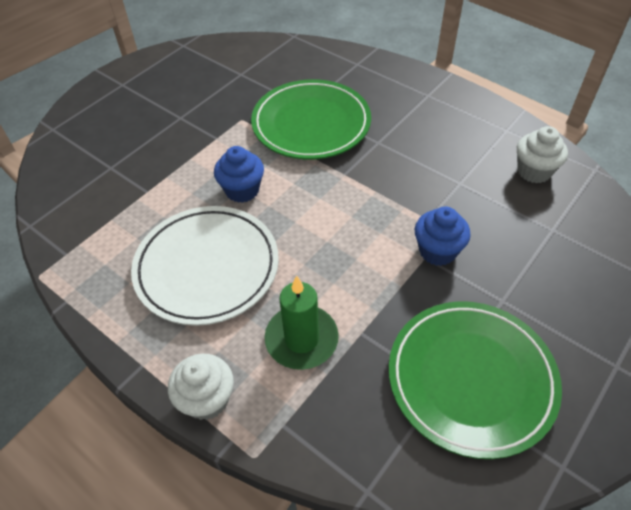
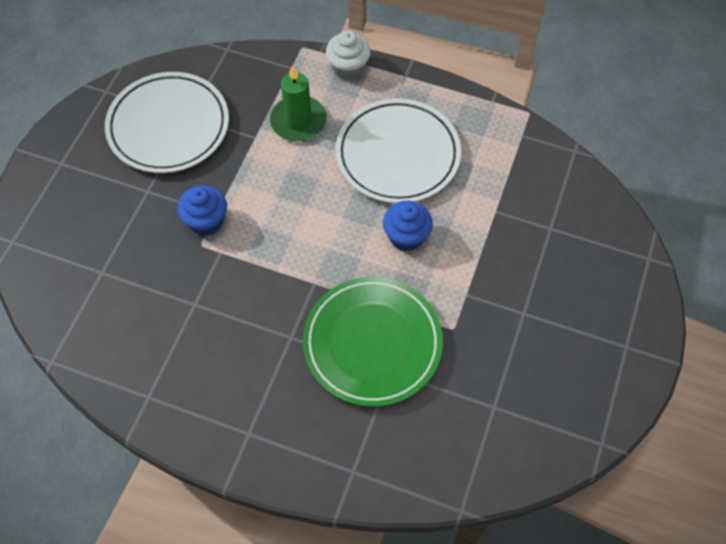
camera: 160 degrees right, 10 degrees up
green plate [389,301,562,459] -> white plate [105,72,229,173]
white cupcake [517,126,568,183] -> none

